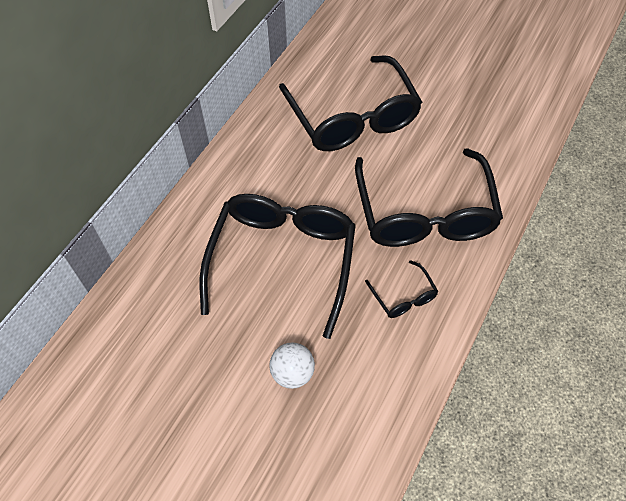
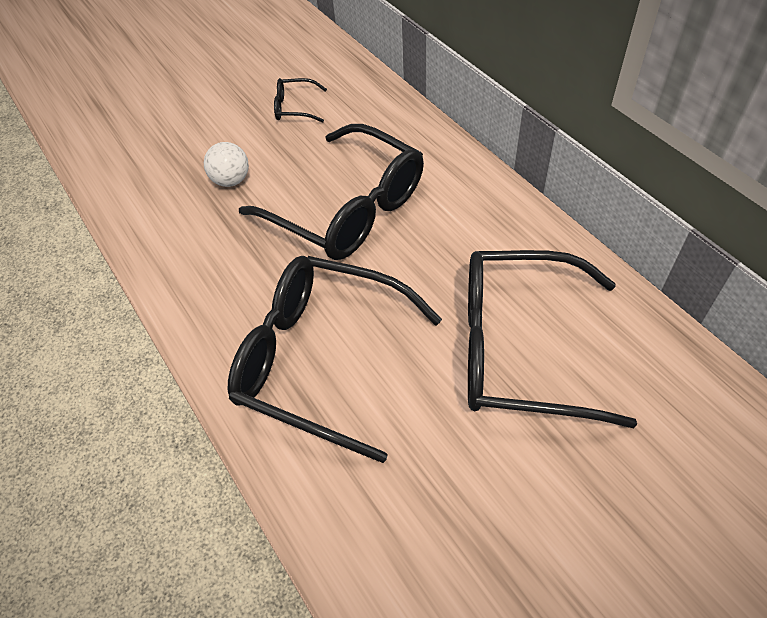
camera: 120 degrees right, 5 degrees down
black glasses [365,260,438,318] -> black glasses moved to [274,78,327,123]

